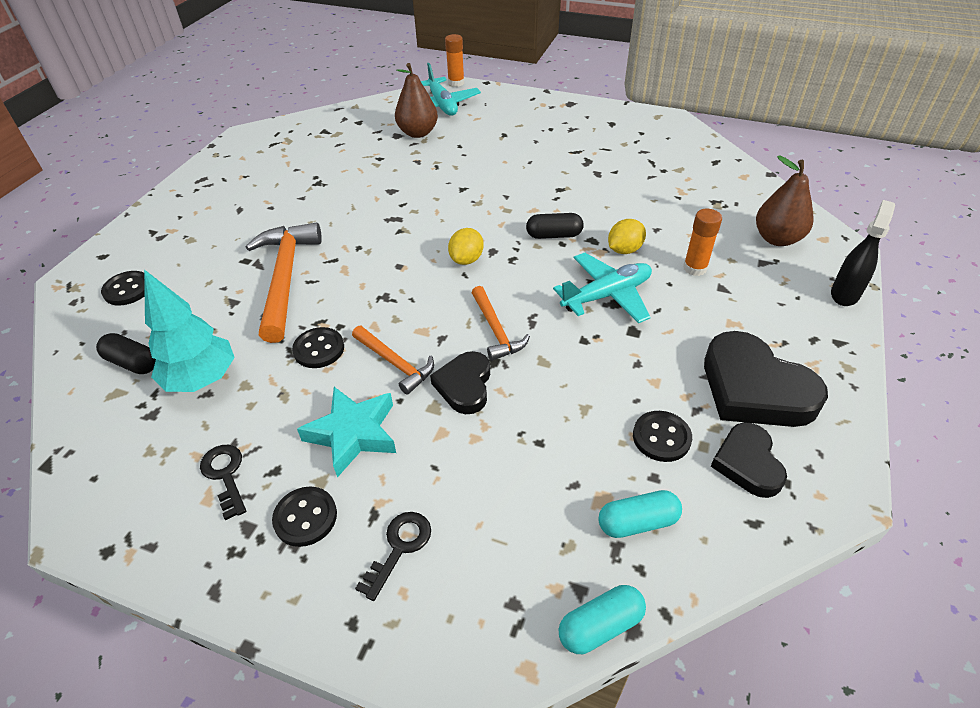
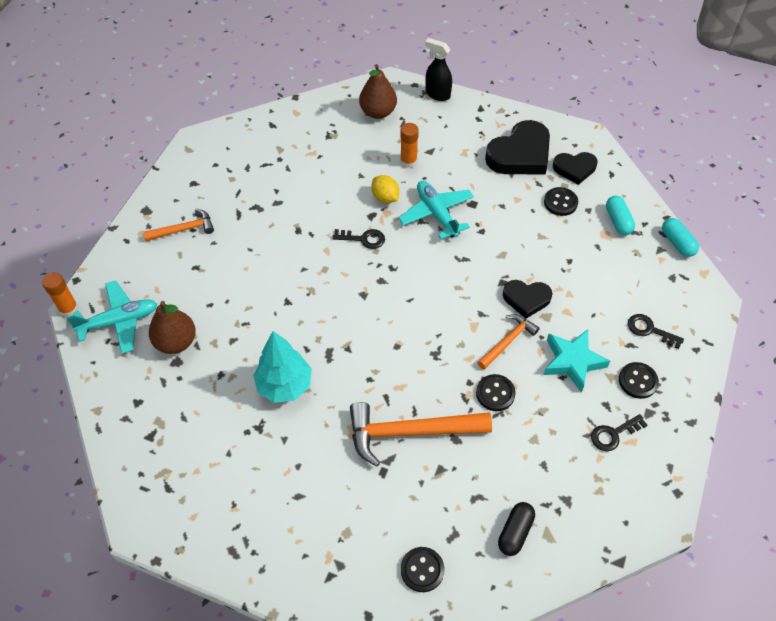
camera: 90 degrees left, 10 degrees up
turquoise tree [144,269,235,392] -> turquoise tree moved to [253,331,312,403]
yellow lemon [448,228,484,265] -> none
orange hammer [472,286,530,361] -> orange hammer moved to [143,209,214,241]
black capsule [526,213,584,239] -> black key [332,229,385,249]

